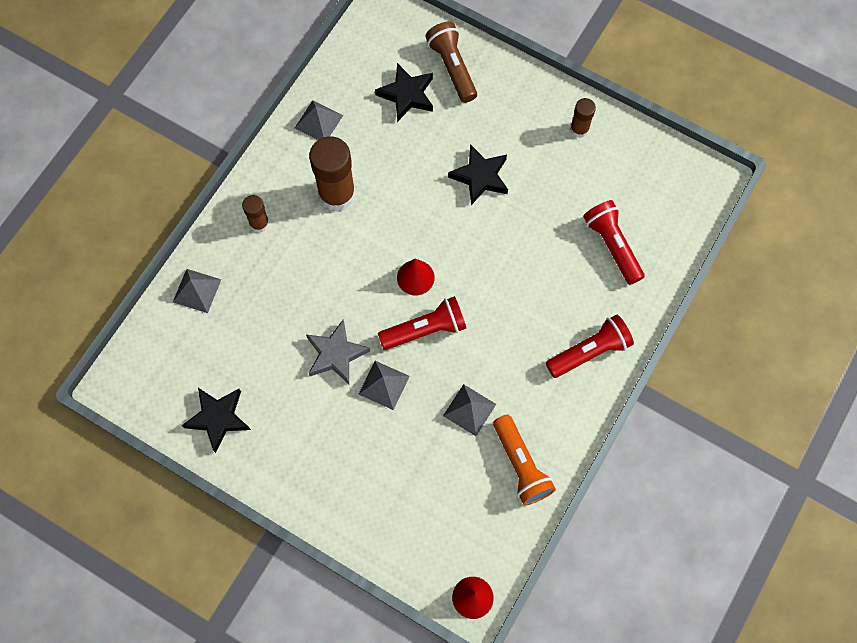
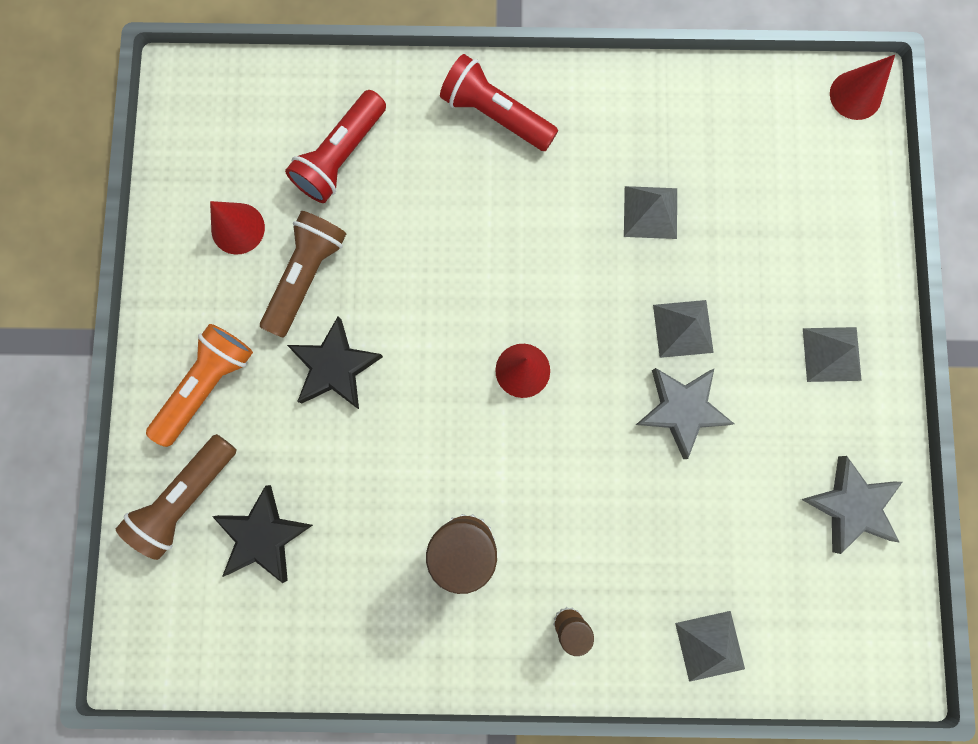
camera: 120 degrees left, 10 degrees up
black star [182,388,251,453] -> grey star [801,456,902,554]
grey pyramid [295,100,343,140] -> grey pyramid moved to [803,327,862,382]
red flashlight [378,296,466,350] -> none
orange flashlight [493,415,556,505] -> orange flashlight moved to [146,324,253,447]
brown glue stick [570,98,596,138] -> none
none -> red cone [210,201,265,254]
none -> brown flashlight [260,211,347,338]

